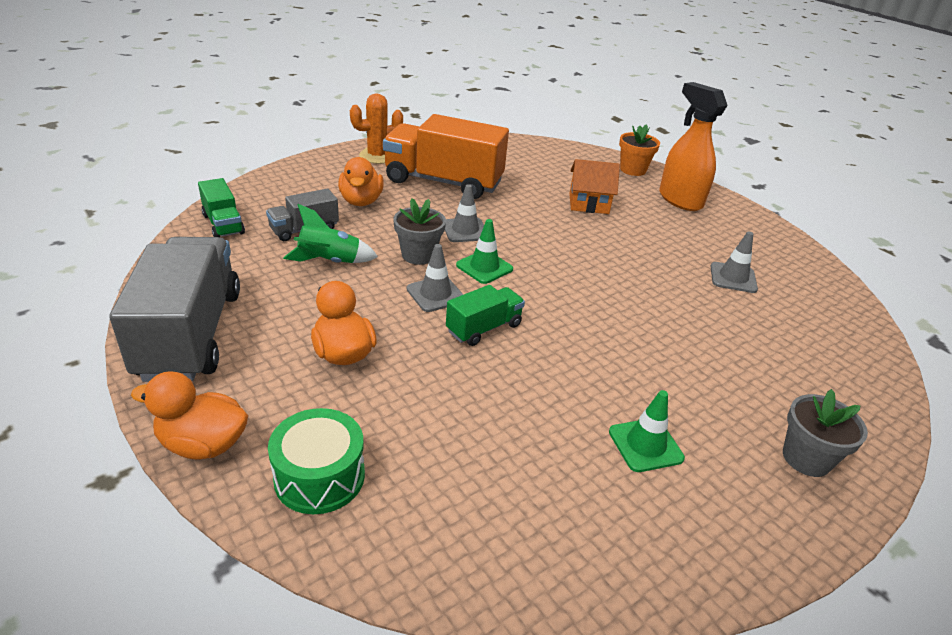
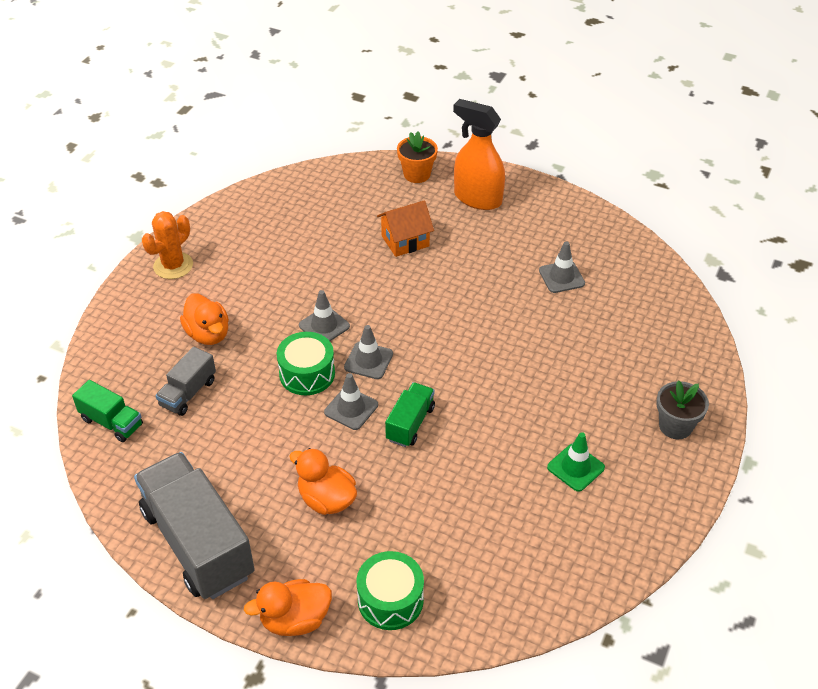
camera: 25 degrees left, 10 degrees up
green rocket [283,204,378,263] -> none
orange truck [383,114,509,199] -> none
grey flower pot [393,199,446,265] -> green drum [277,332,335,395]
green traffic cone [456,219,513,284] -> grey traffic cone [344,325,393,379]

